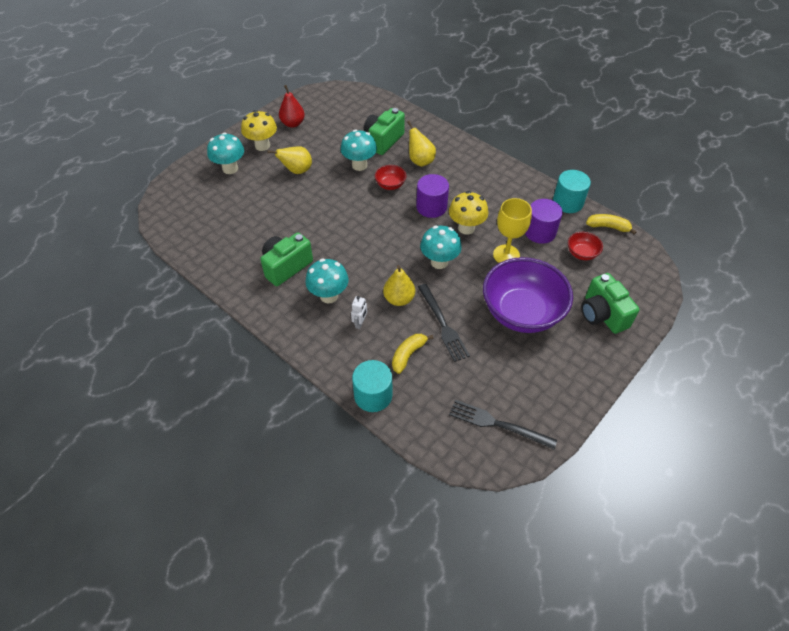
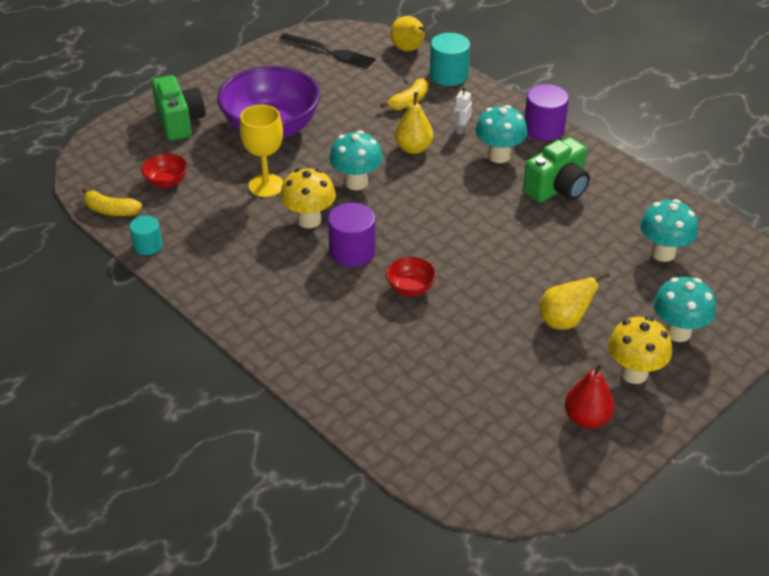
camera: 175 degrees left, 10 degrees down
turquoise mushroom [341,130,377,171] -> turquoise mushroom moved to [640,199,698,262]
green camera [364,108,405,155] -> none
yellow pear [407,121,436,167] -> yellow pear moved to [391,16,426,51]
black fork [418,284,470,362] -> none
purple cylinder [525,199,563,244] -> purple cylinder moved to [525,84,569,141]
turquoise cylinder [553,170,591,213] -> turquoise cylinder [129,215,163,255], size x0.63

